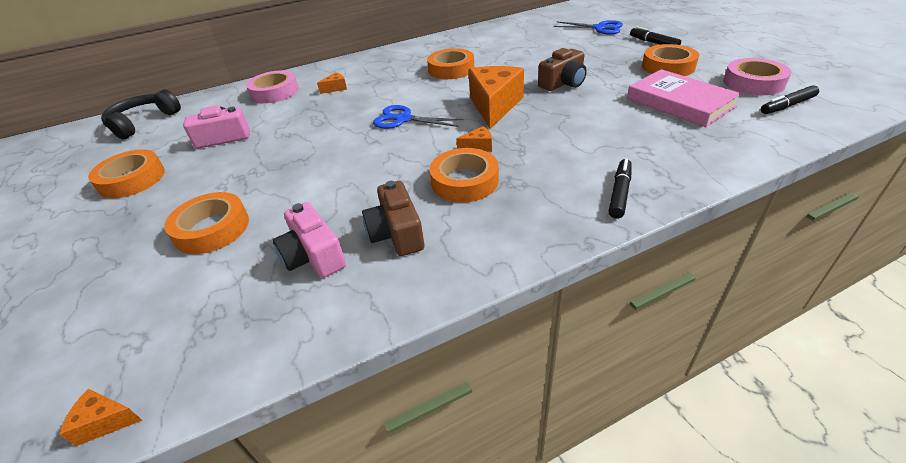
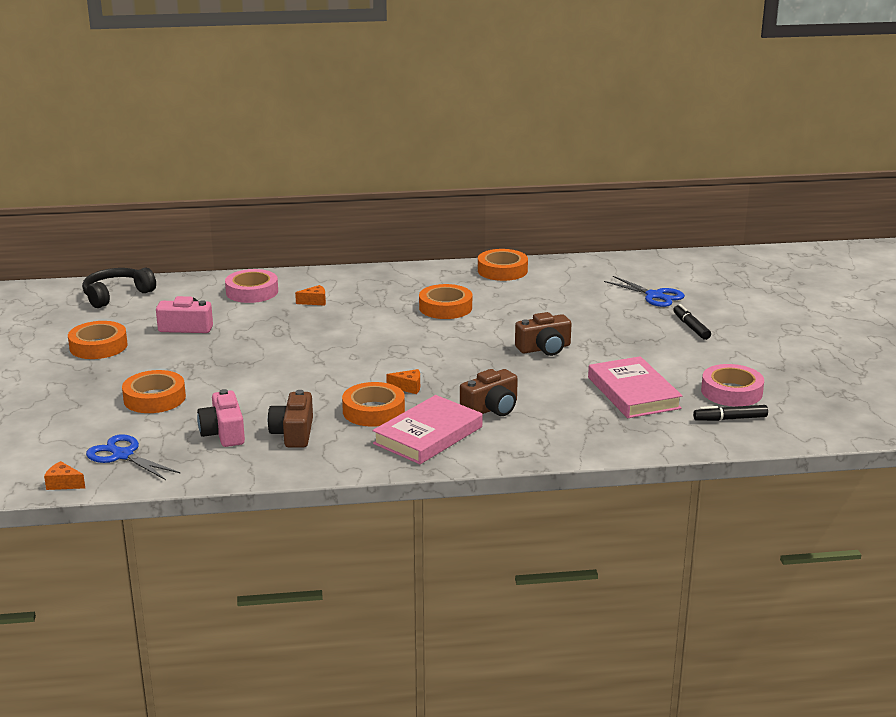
camera: 15 degrees right, 15 degrees down
blue scissors [373,105,463,129] -> blue scissors moved to [86,434,180,480]
orange cheese [468,66,524,129] -> none
black marker [609,158,632,219] -> none
orange tape [642,44,699,76] -> orange tape moved to [478,249,528,281]
none -> pink book [373,395,482,464]
none -> brown camera [460,369,518,416]

